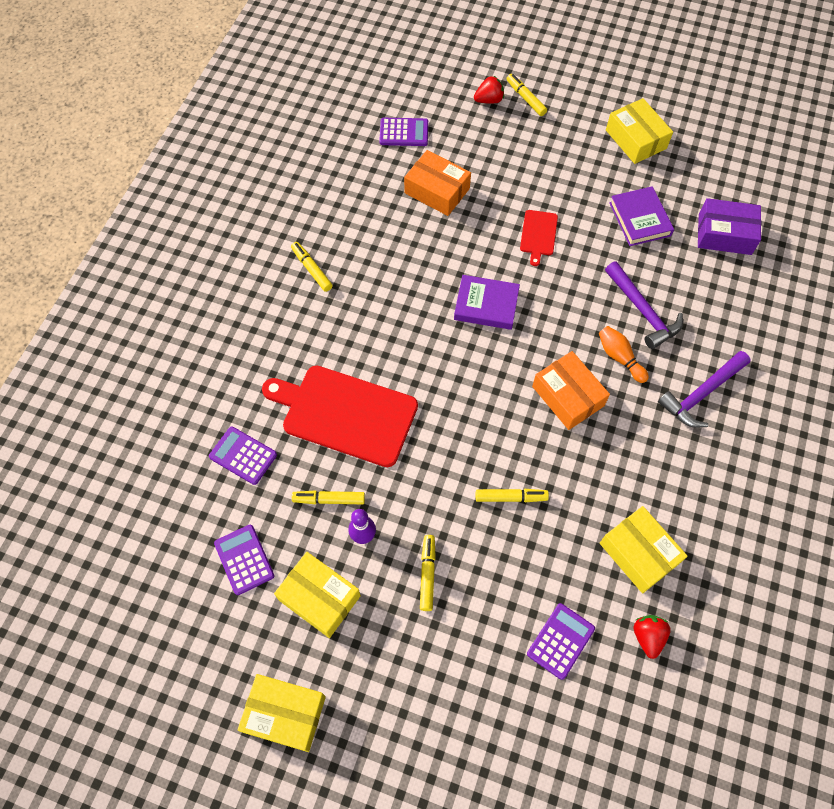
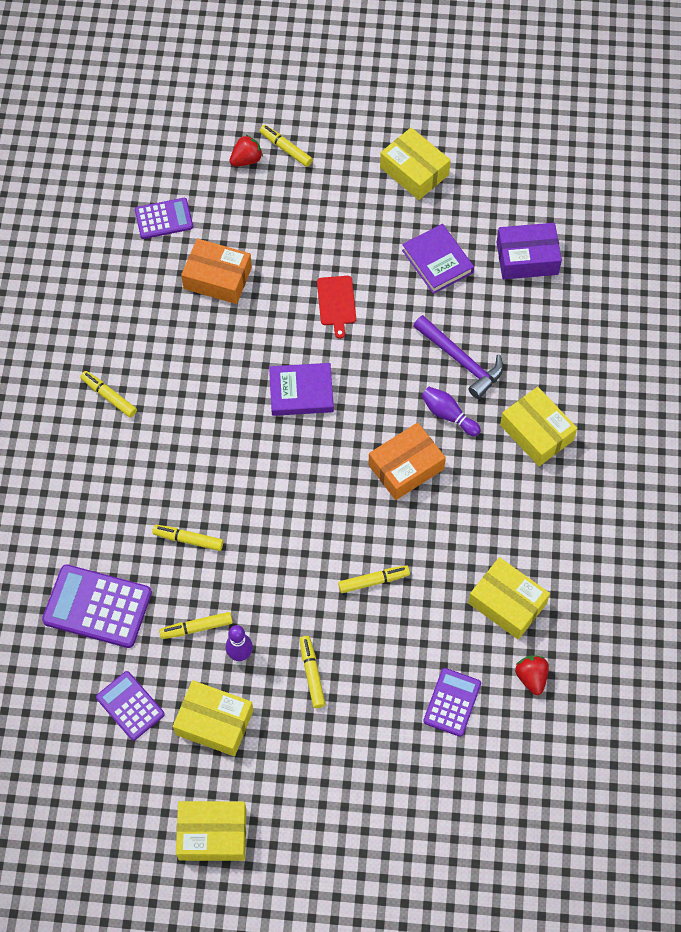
camera: 15 degrees left, 0 degrees up
purple calculator [209,427,277,485] -> purple calculator [42,564,152,648], size x1.60
red cutting board [262,366,418,467] -> yellow marker [152,525,223,551]
orange box [532,351,610,430] -> orange box turned 75 degrees counterclockwise [368,423,446,500]
orange bowling pin [599,326,649,383] -> purple bowling pin [422,387,481,436]
purple hammer [658,351,751,428] -> yellow box [500,387,577,466]

